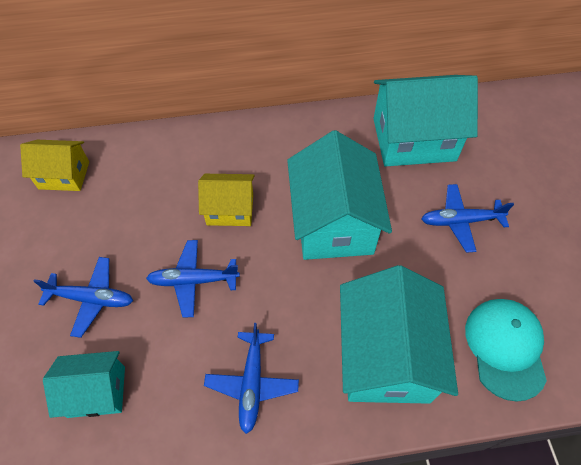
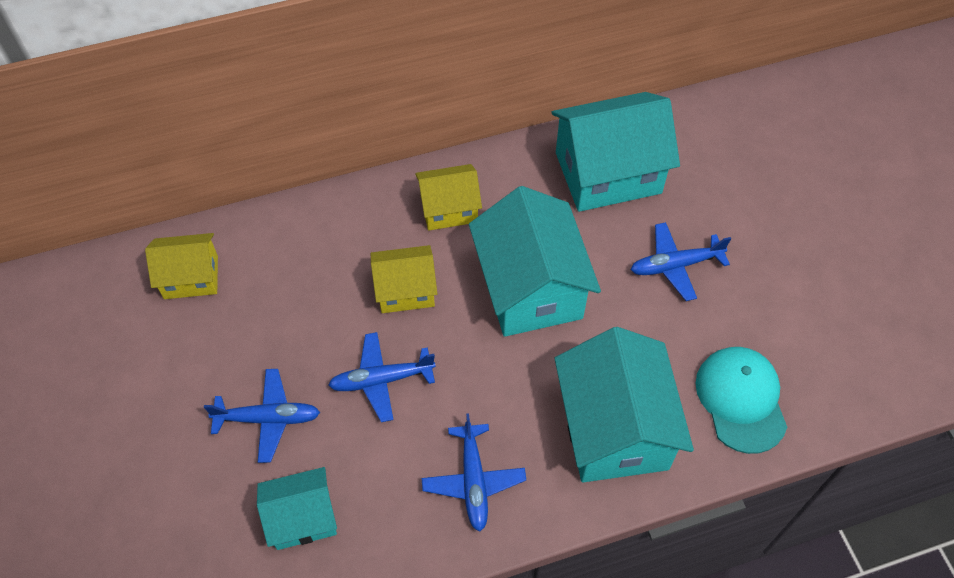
camera: 10 degrees left, 0 degrees up
none -> yellow house [415,164,482,231]

